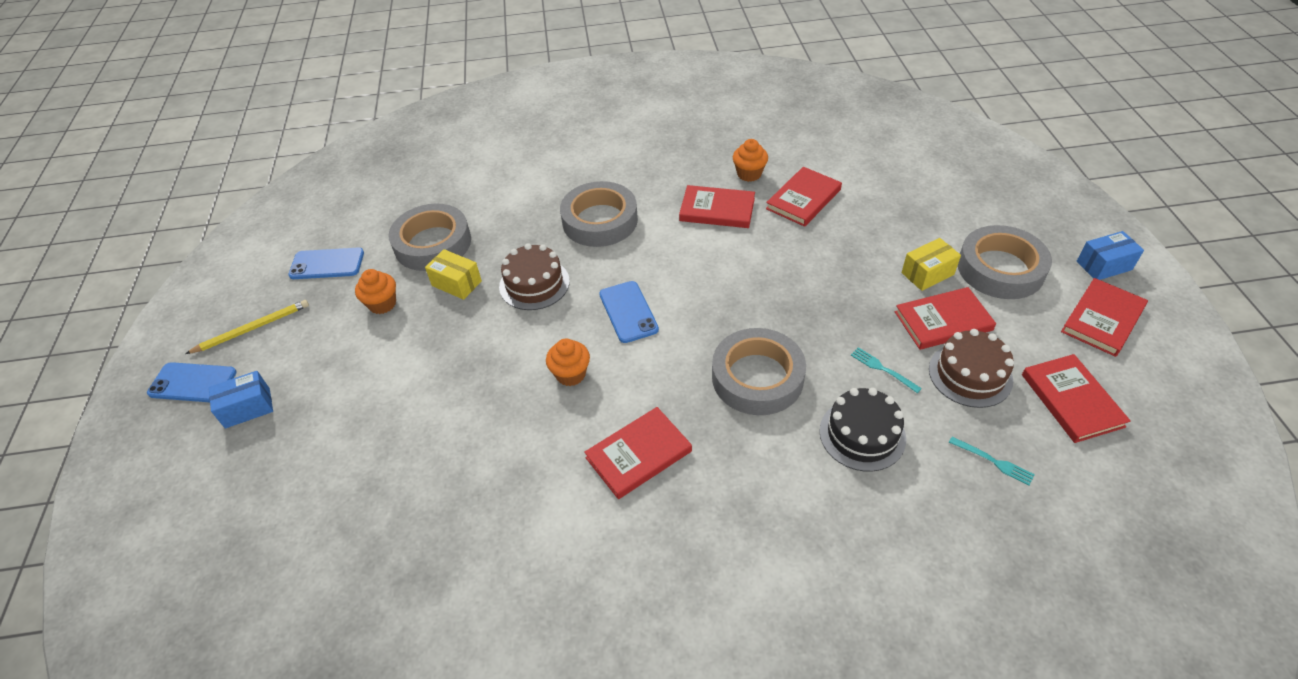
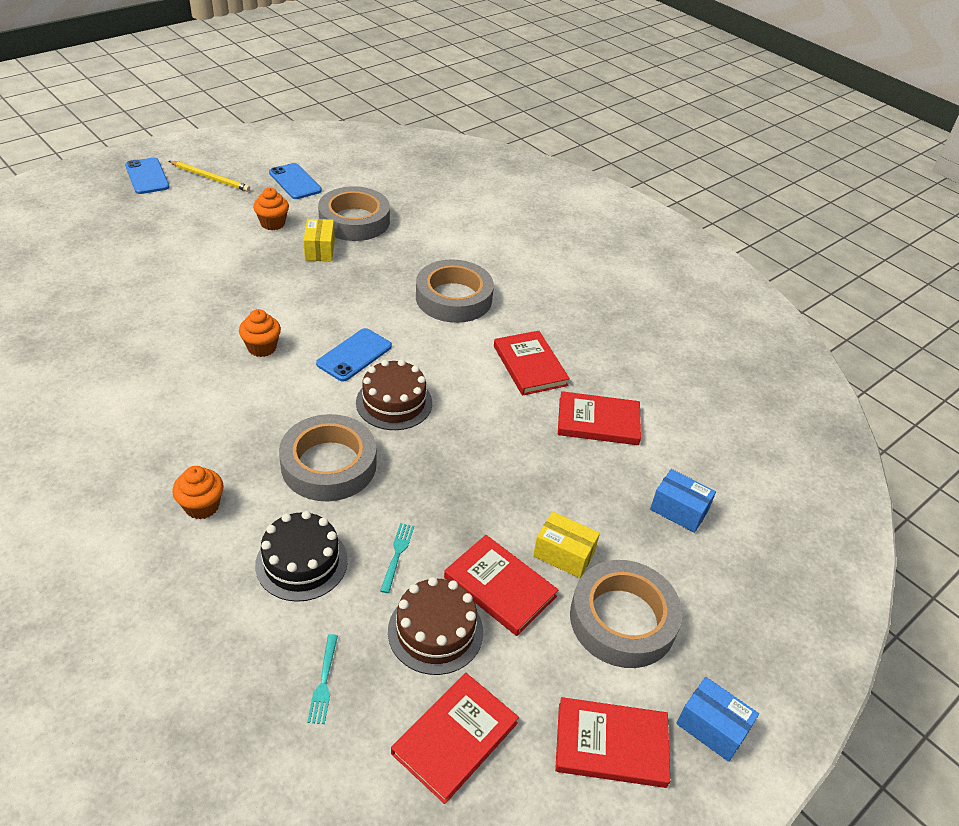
camera: 50 degrees right, 5 degrees down
blue box [209,371,273,429] -> blue box moved to [650,469,716,533]
brown cake [499,243,570,310] -> brown cake moved to [356,359,432,430]
red book [584,407,692,499] -> none
orange cupcake [733,139,768,182] -> orange cupcake moved to [172,466,224,519]

